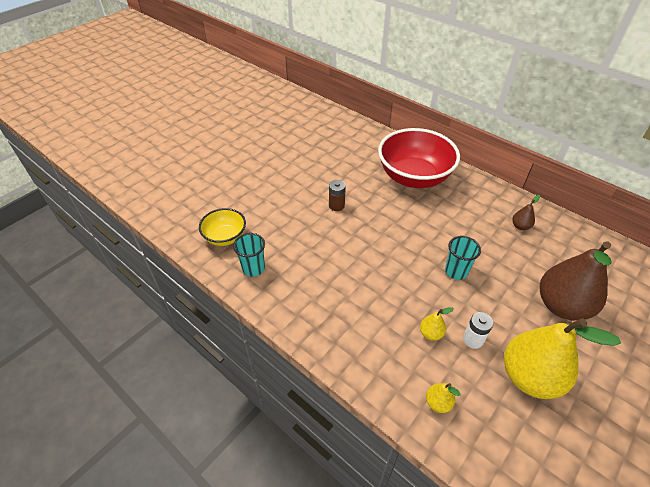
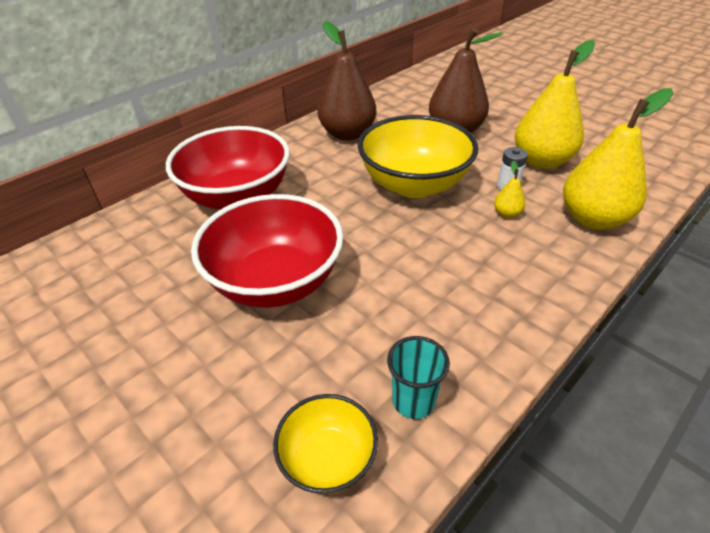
camera: 85 degrees left, 5 degrees down
brown battery [329,180,346,211] -> red bowl [191,194,344,308]
yellow pear [426,383,460,413] -> yellow pear [563,88,673,230], size x2.41
turquoise cup [445,236,481,280] -> yellow bowl [358,115,478,198]
brown pear [512,195,540,230] -> brown pear [317,21,376,141], size x2.41

